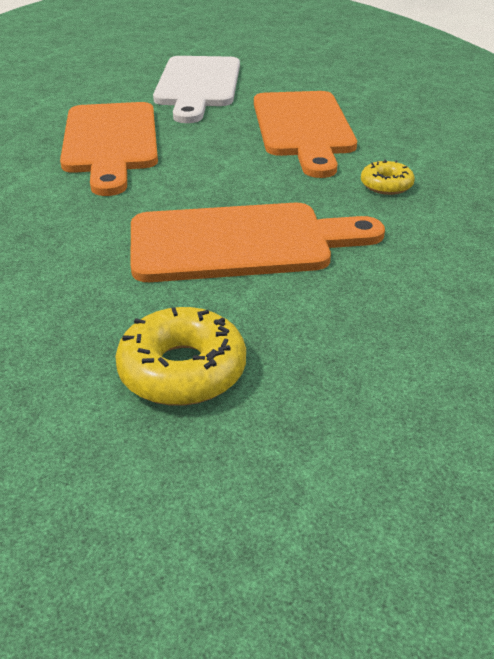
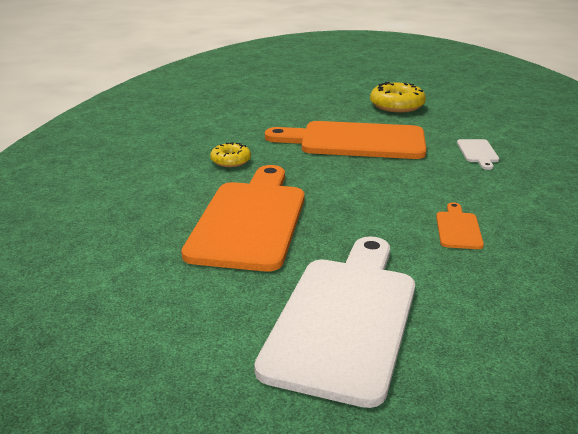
camera: 165 degrees left, 10 degrees down
orange cutting board [60,102,158,196] -> orange cutting board [436,202,484,249], size x0.42
none -> white cutting board [457,139,499,170]

